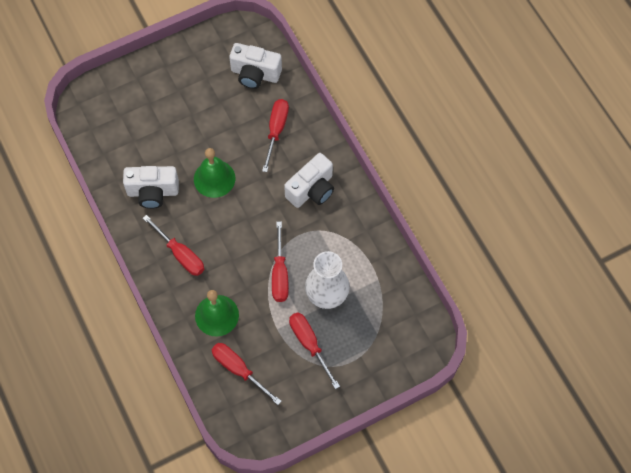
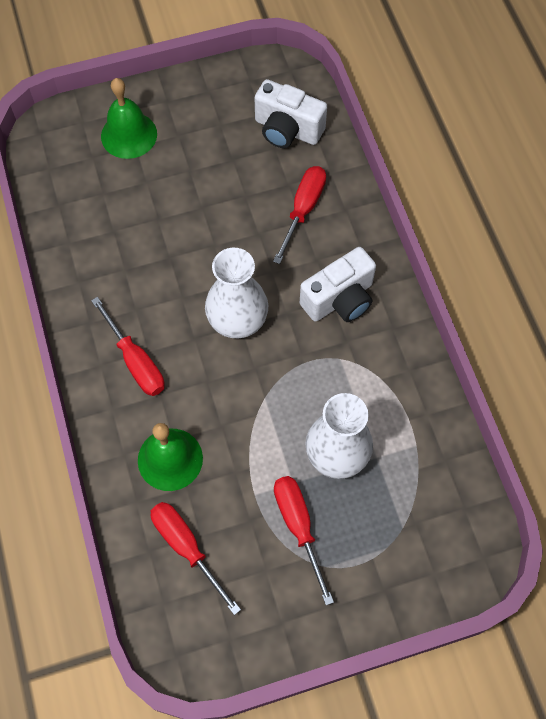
camera: 10 degrees right, 0 degrees up
white camera [123,166,179,209] -> none
green bell [194,148,235,198] -> green bell moved to [101,78,157,159]
red screwdriver [272,221,289,302] -> none
none -> white vase [205,248,268,338]

